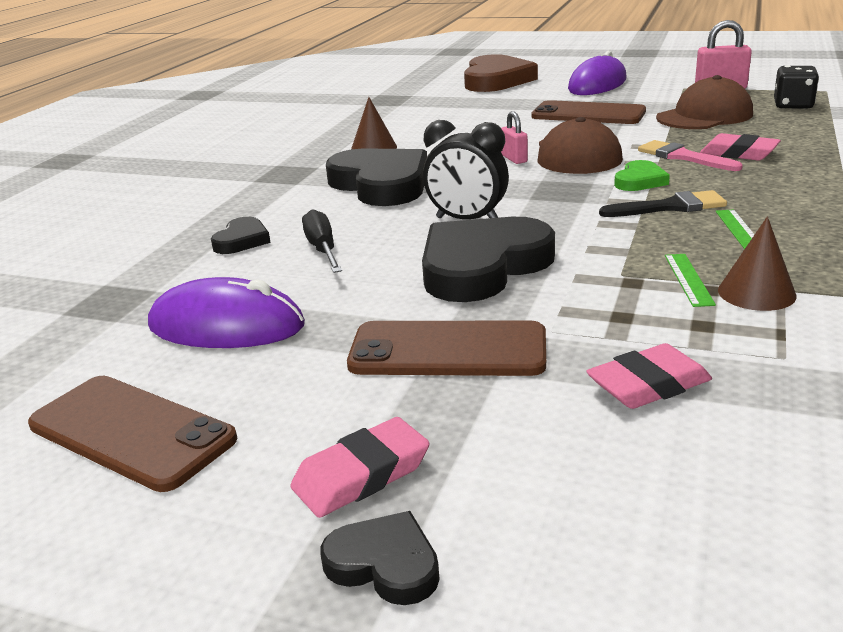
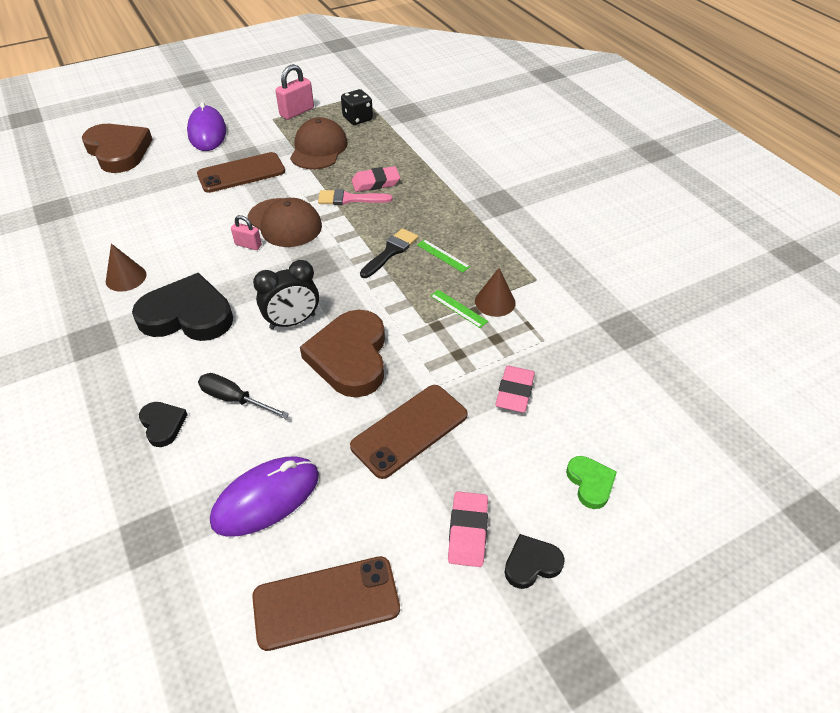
camera: 50 degrees left, 20 degrees up
black heart [422,217,555,302] -> brown heart [300,310,385,398]
green heart [614,160,670,191] -> green heart moved to [566,456,617,509]

